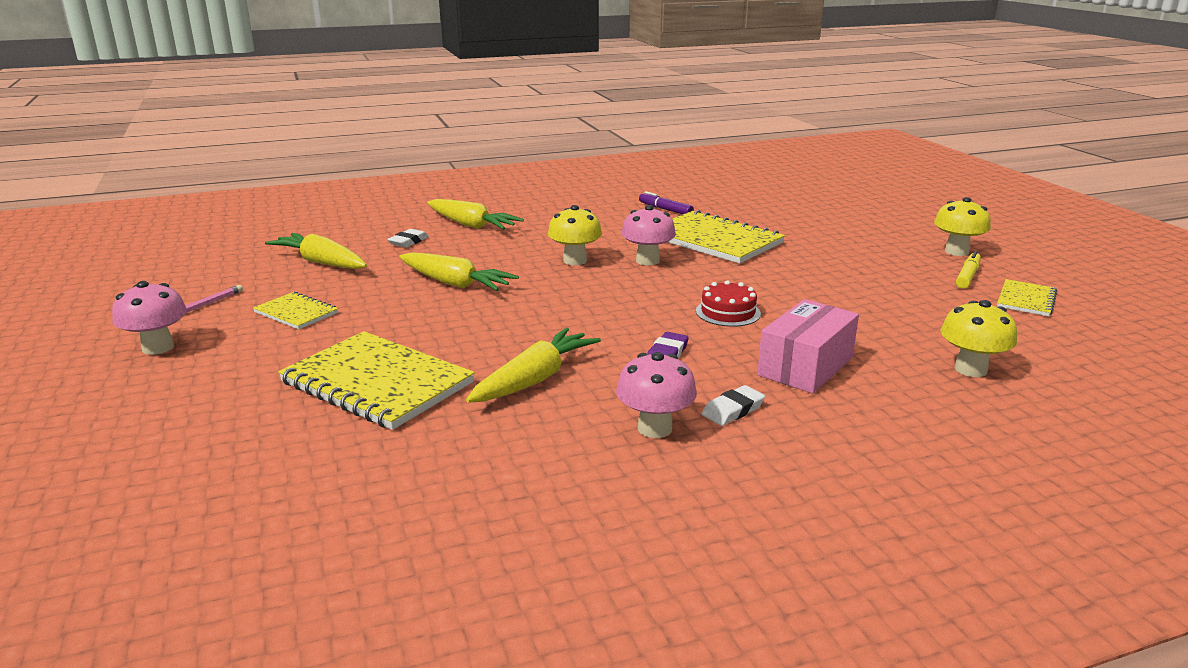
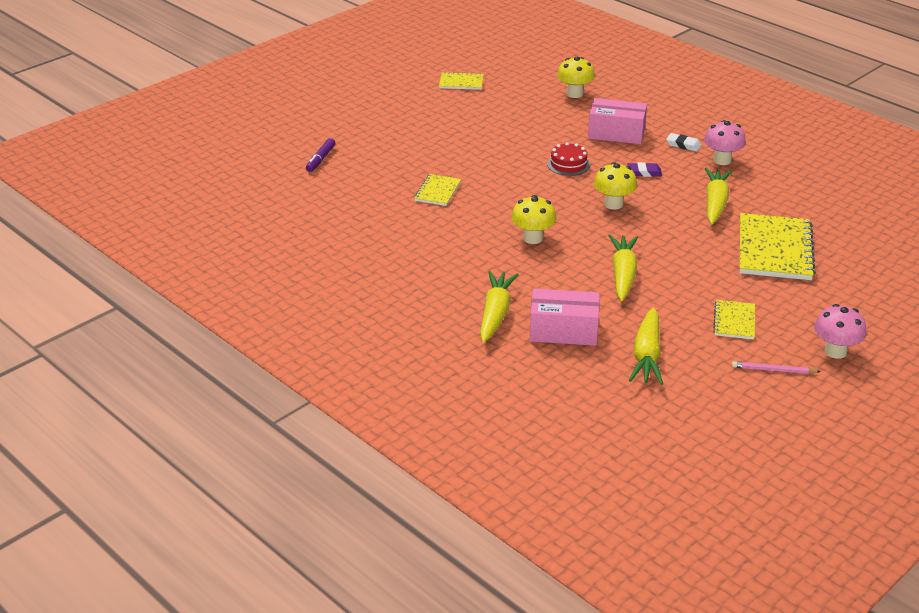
camera: 115 degrees left, 10 degrees up
white eraser [387,229,429,248] -> pink box [530,289,600,346]
yellow carrot [466,328,601,403] -> yellow carrot turned 90 degrees clockwise [705,168,732,224]
pink mushroom [621,205,676,265] -> none
purple marker [639,191,694,214] -> purple marker moved to [306,138,335,172]
yellow notebook [668,210,785,264] -> yellow notebook [414,174,461,206], size x0.51
yellow mushroom [934,197,991,256] -> yellow mushroom moved to [594,162,637,209]
yellow marker [956,251,981,289] -> none

